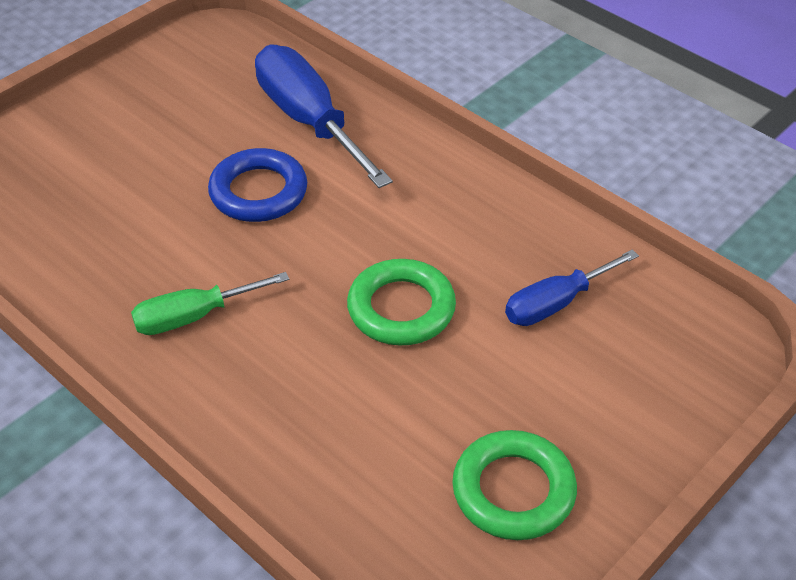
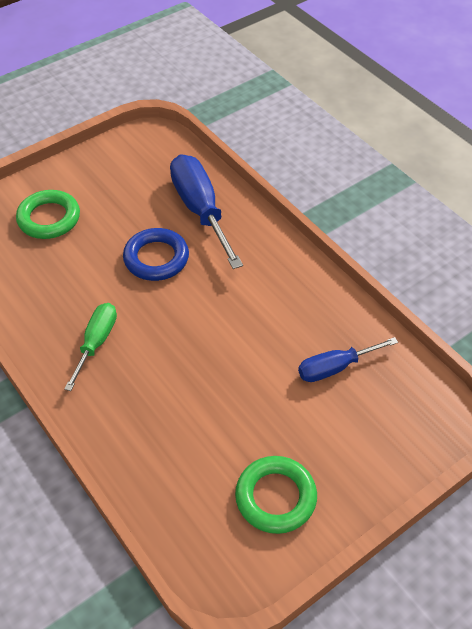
camera: 10 degrees right, 5 degrees up
green screwdriver [131,272,290,335] -> green screwdriver turned 120 degrees clockwise [64,303,117,391]
green ring [347,259,456,346] -> green ring moved to [16,190,80,239]

